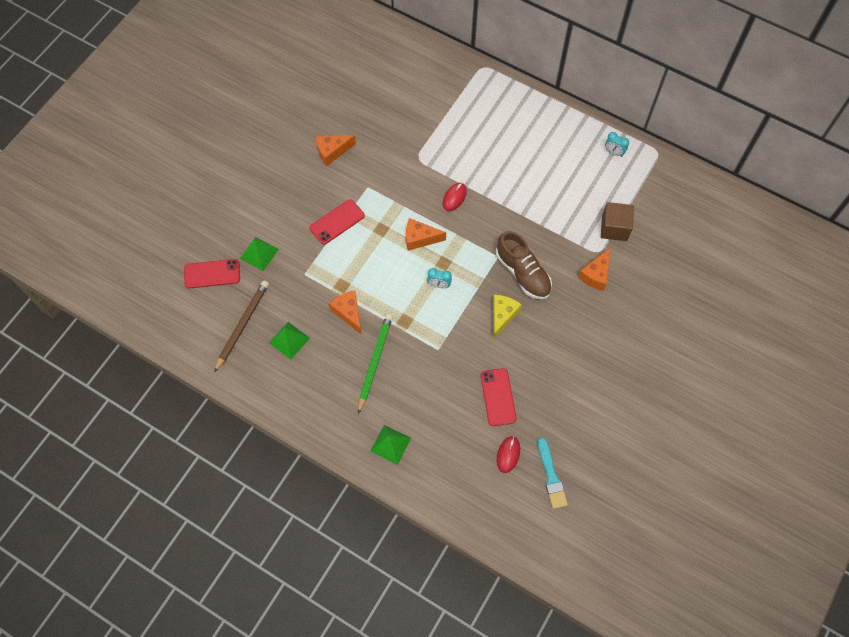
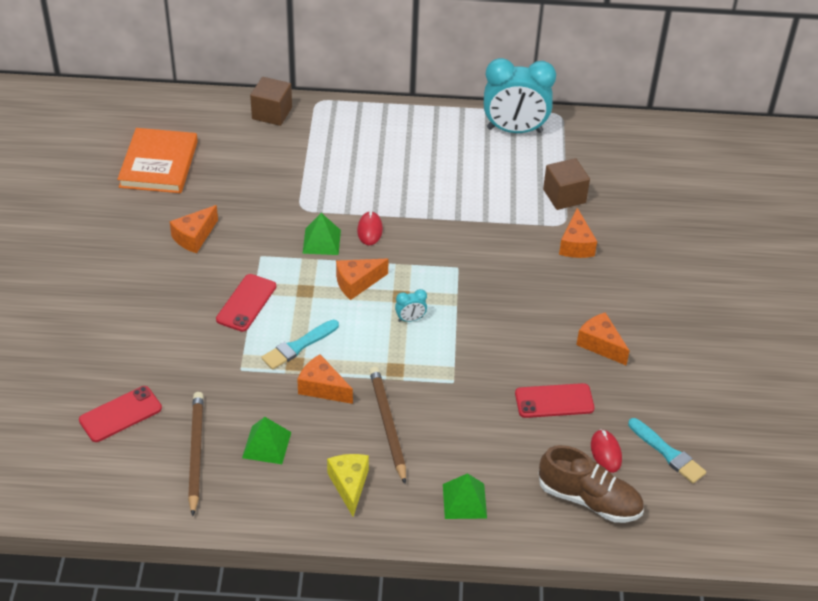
camera: 30 degrees left, 20 degrees down
green pyramid [240,237,279,271] -> green pyramid moved to [303,213,341,255]
green pencil [358,314,393,414] -> brown pencil [369,367,406,484]
red phone [481,368,516,426] -> red phone turned 60 degrees counterclockwise [515,383,594,418]
yellow cheese [493,295,522,339] -> yellow cheese moved to [327,454,369,517]
brown shoe [496,231,552,300] -> brown shoe moved to [539,445,644,523]
turquoise clock [605,132,629,157] -> turquoise clock [484,58,556,133], size x2.49
none -> orange book [117,128,198,193]
none -> brown cube [250,77,292,126]
none -> turquoise brush [261,320,339,370]
none -> orange cheese [576,312,630,365]

